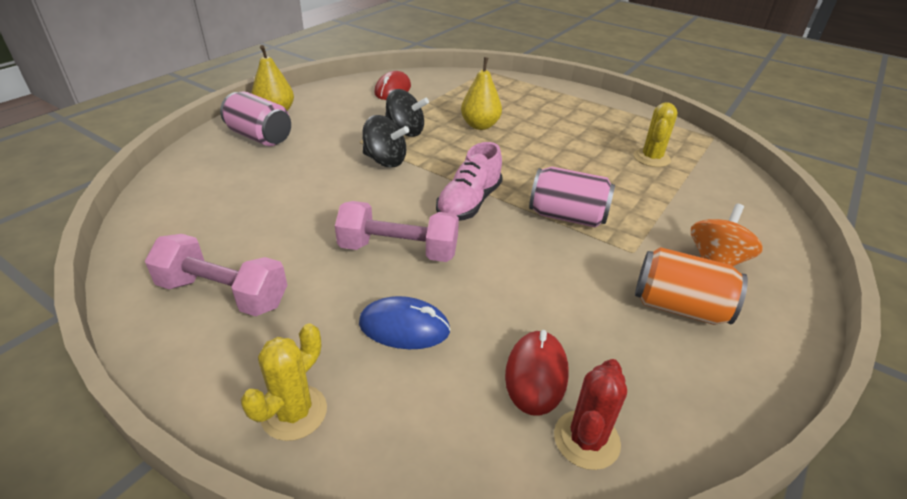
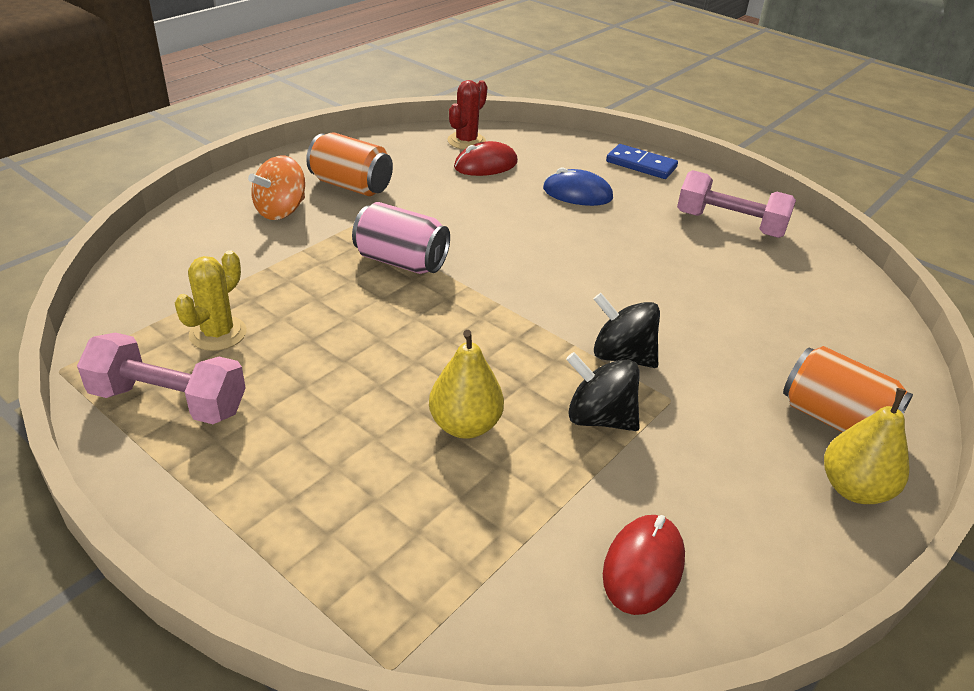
camera: 175 degrees left, 0 degrees up
pink can [220,91,291,146] -> orange can [783,346,913,432]
yellow cactus [241,324,327,441] -> blue domino [606,144,678,179]
pink dumbbell [335,201,459,262] -> pink dumbbell moved to [77,333,246,424]
pink shoe [436,142,503,221] -> none
red mouse [505,330,569,416] -> red mouse turned 45 degrees clockwise [454,141,518,176]

